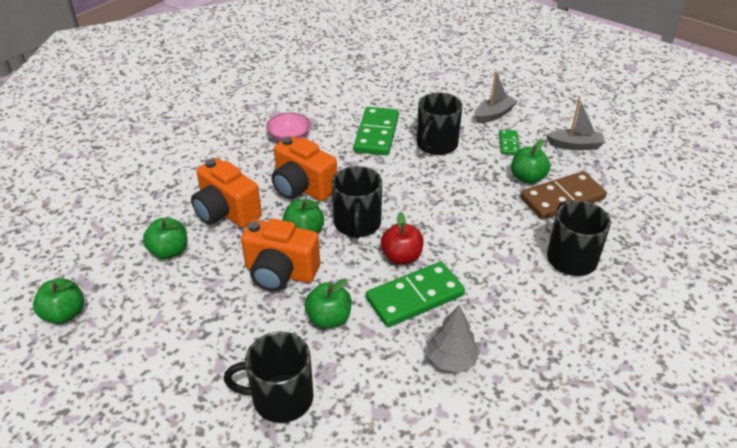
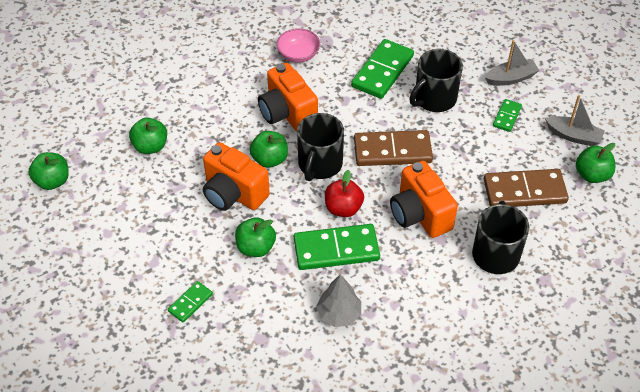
camera: 20 degrees right, 10 degrees up
orange camera [191,158,262,228] -> orange camera moved to [390,161,458,238]
black mug [224,332,314,423] -> green domino [168,281,213,323]
green apple [511,139,550,184] -> green apple moved to [576,143,616,183]
none -> brown domino [354,130,433,166]

